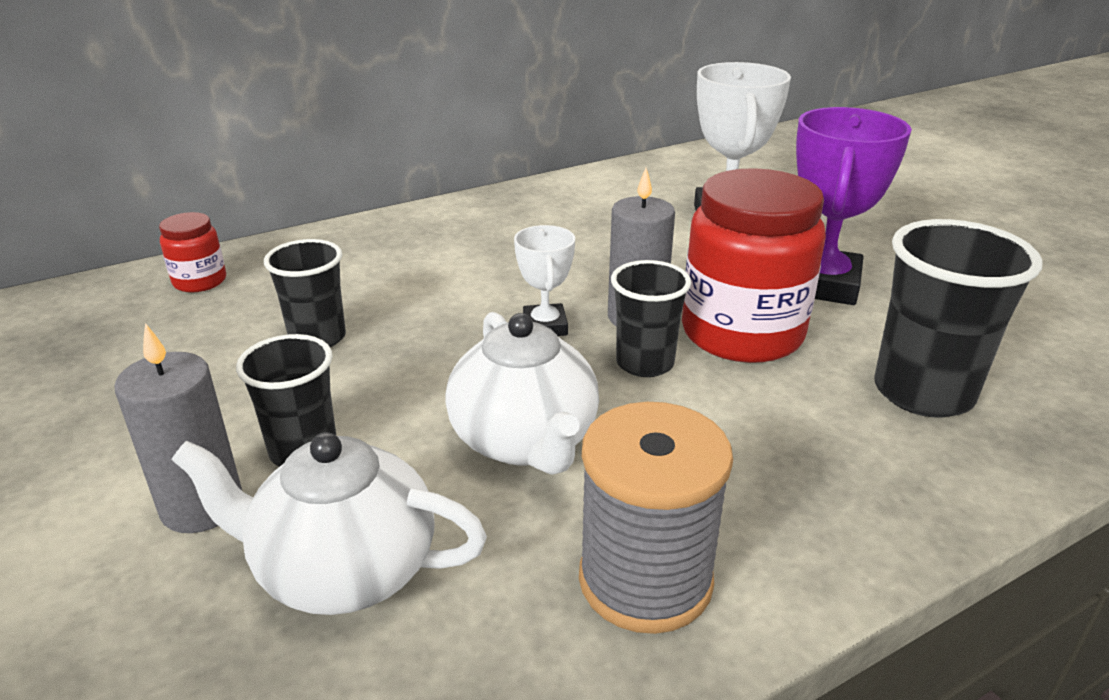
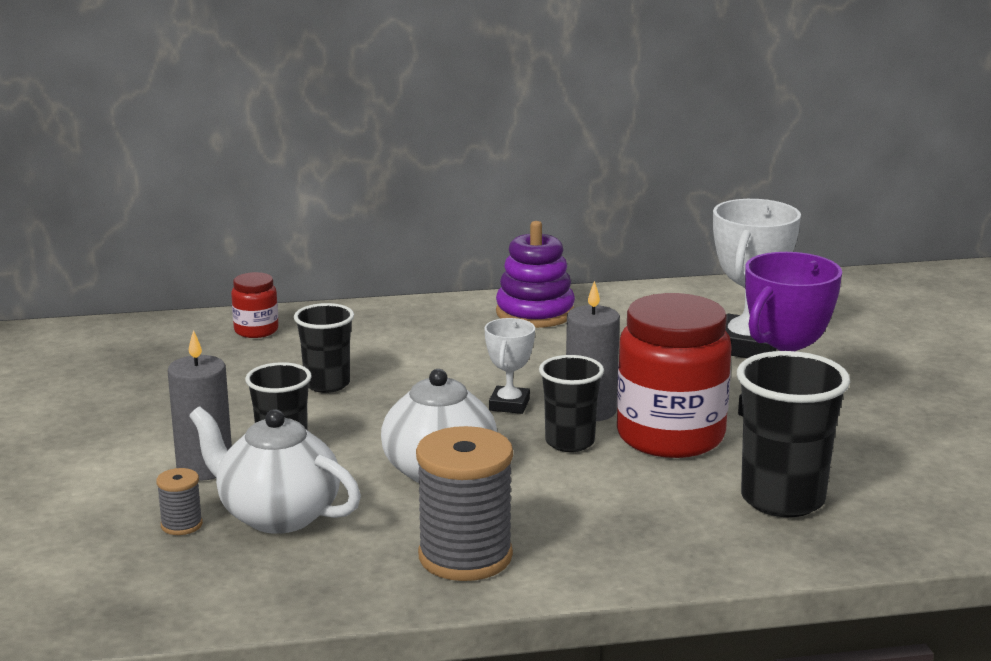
camera: 20 degrees right, 10 degrees down
none -> grey spool [156,468,203,535]
none -> purple stacking toy [496,221,575,328]

